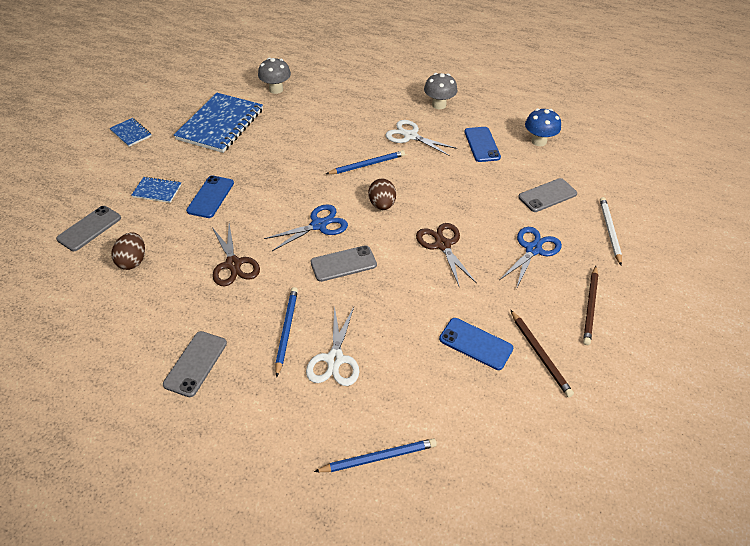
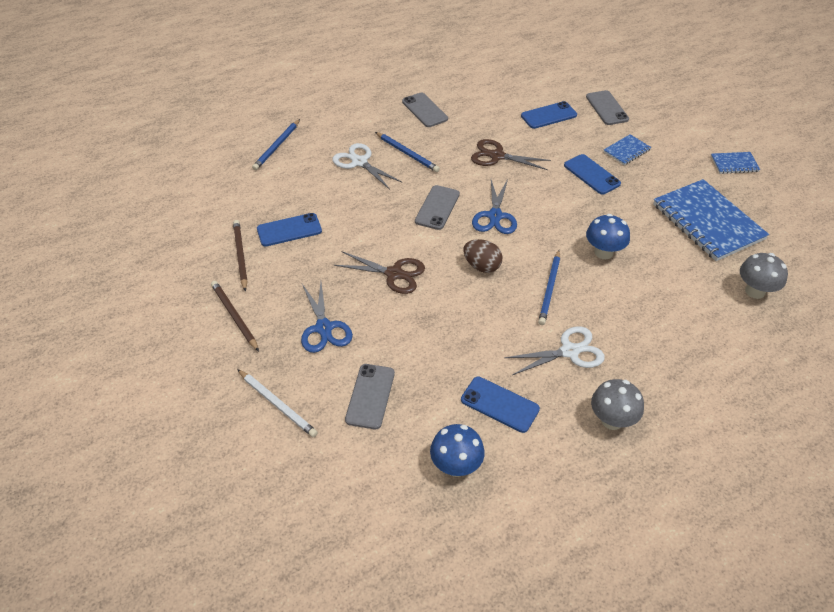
camera: 130 degrees right, 0 degrees up
brown egg [111,232,145,270] -> blue phone [521,101,577,129]
brown pencil [511,310,574,397] -> brown pencil turned 60 degrees clockwise [233,220,248,292]
none -> blue mushroom [586,214,630,259]

